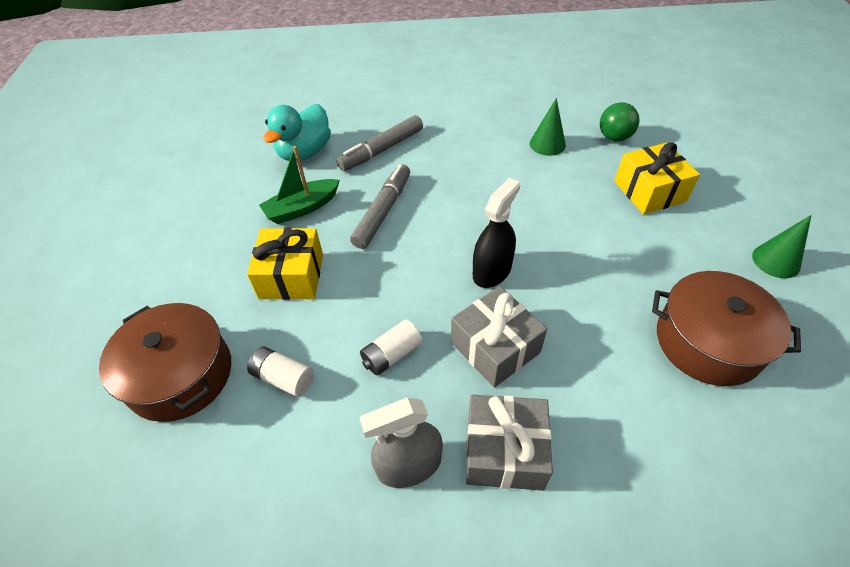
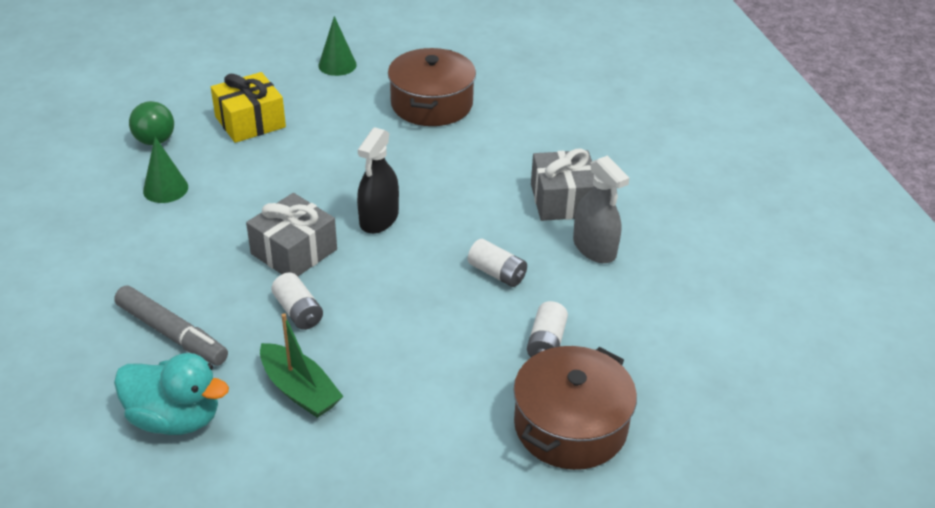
camera: 105 degrees left, 10 degrees down
yellow gift [247,227,323,300] -> none
grey marker [350,164,410,249] -> white battery [271,273,323,330]
grey gift [451,286,547,388] -> grey gift moved to [246,193,337,276]
black spray bottle [473,178,520,288] -> black spray bottle turned 90 degrees counterclockwise [357,127,399,234]

